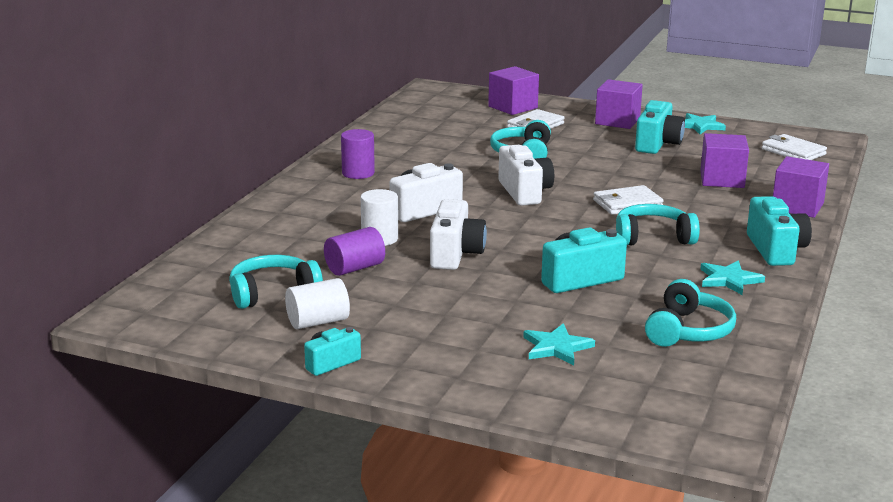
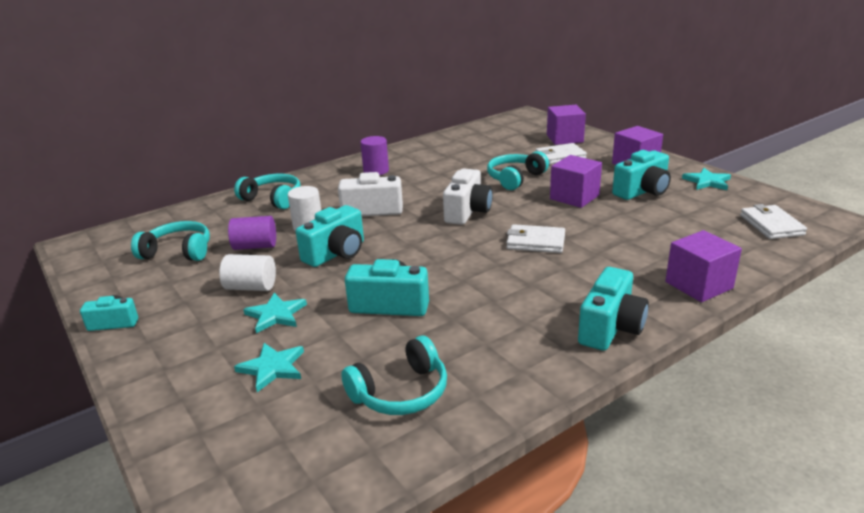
camera: 35 degrees right, 5 degrees up
white cylinder [285,278,350,329] -> white cylinder moved to [219,254,276,291]
white camera [430,199,487,270] -> turquoise camera [296,205,364,267]
turquoise headphones [616,204,700,246] -> turquoise headphones moved to [234,174,301,209]
purple cube [700,133,749,188] -> purple cube moved to [550,155,602,208]
turquoise star [700,261,765,295] -> turquoise star moved to [243,293,307,333]

